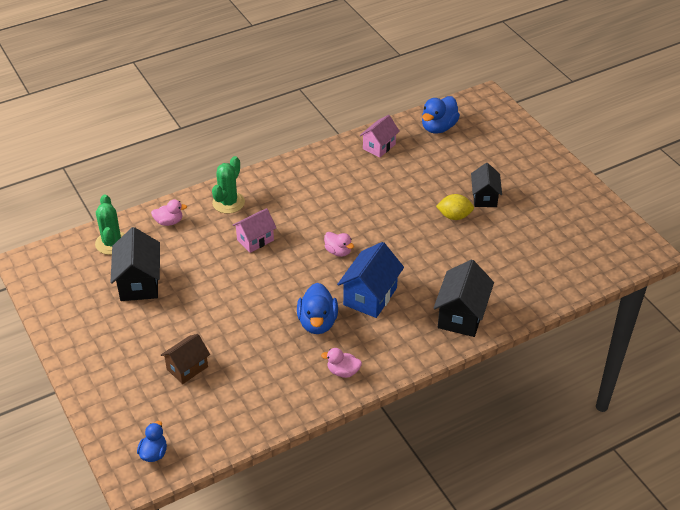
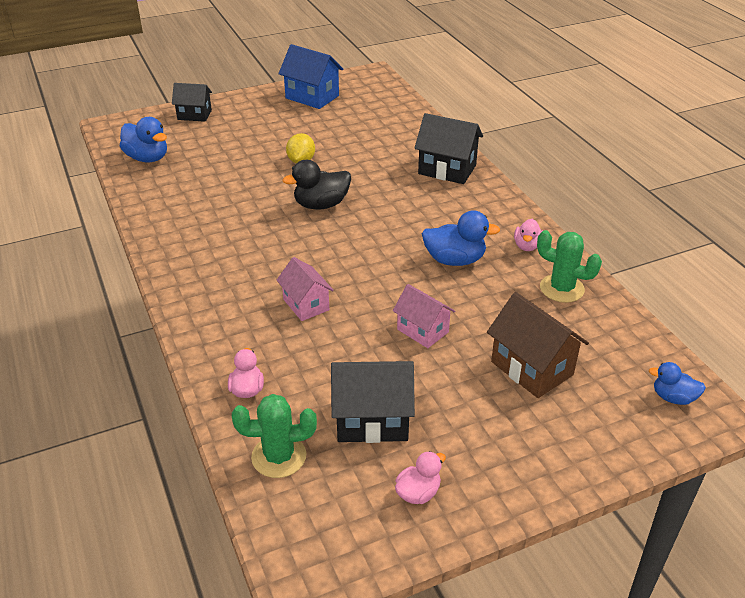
camera: 85 degrees left, 5 degrees down
brown house [161,334,210,384] -> brown house [487,292,589,398], size x1.51
green cactus [212,156,245,214] -> green cactus moved to [537,230,602,303]
pink duck [324,232,354,257] -> pink duck moved to [395,451,446,504]
blue house [337,242,404,318] -> blue house moved to [278,44,343,109]
pink house [360,115,400,158] -> pink house moved to [393,284,455,348]
black house [471,163,502,207] -> black house moved to [172,83,212,122]
none -> black duck [283,160,351,210]

